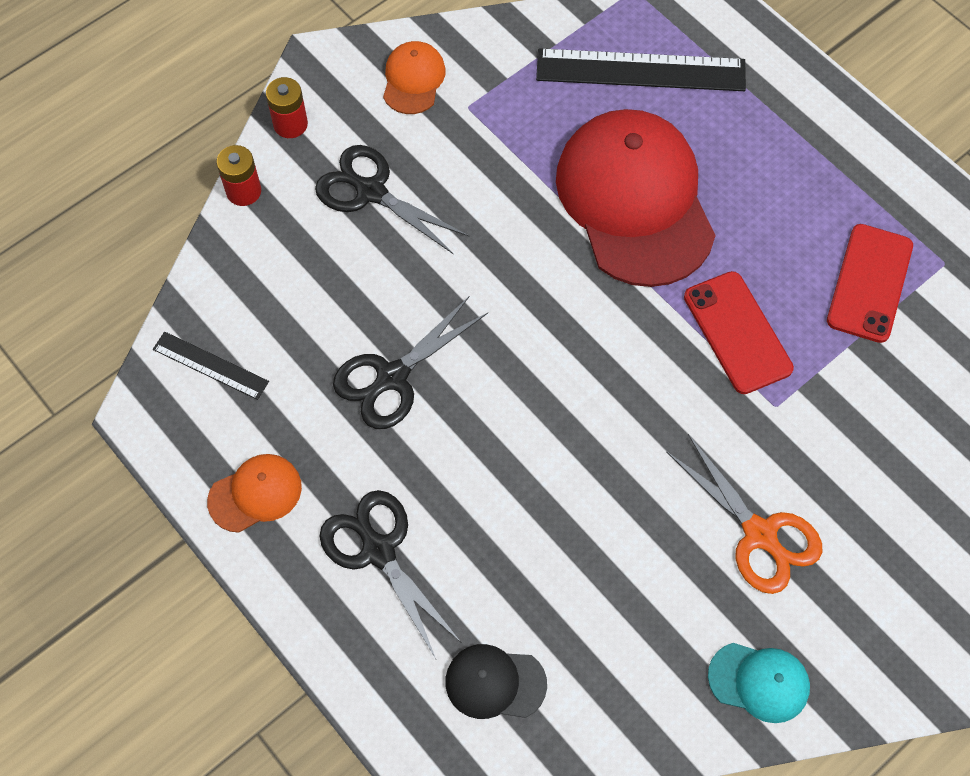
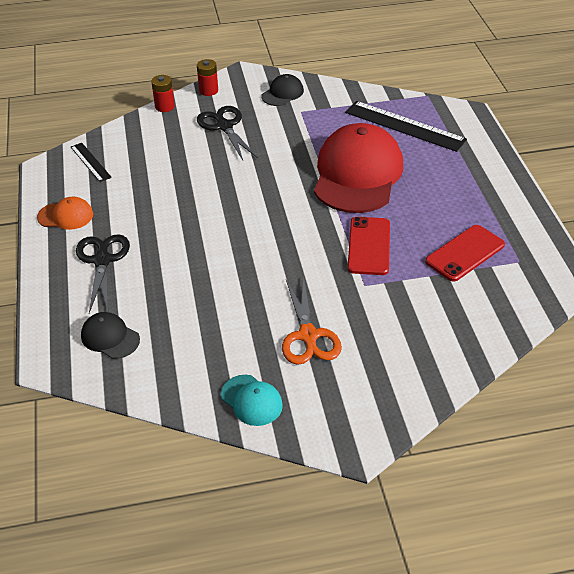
camera: 30 degrees right, 20 degrees down
black scissors [333,296,488,429] -> none
orange cap [383,41,446,114] -> black cap [261,74,304,106]

